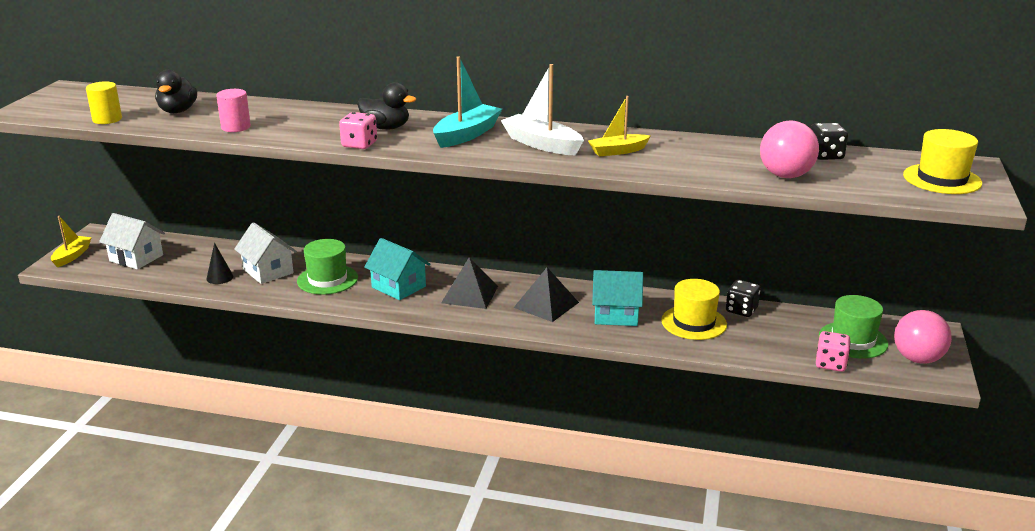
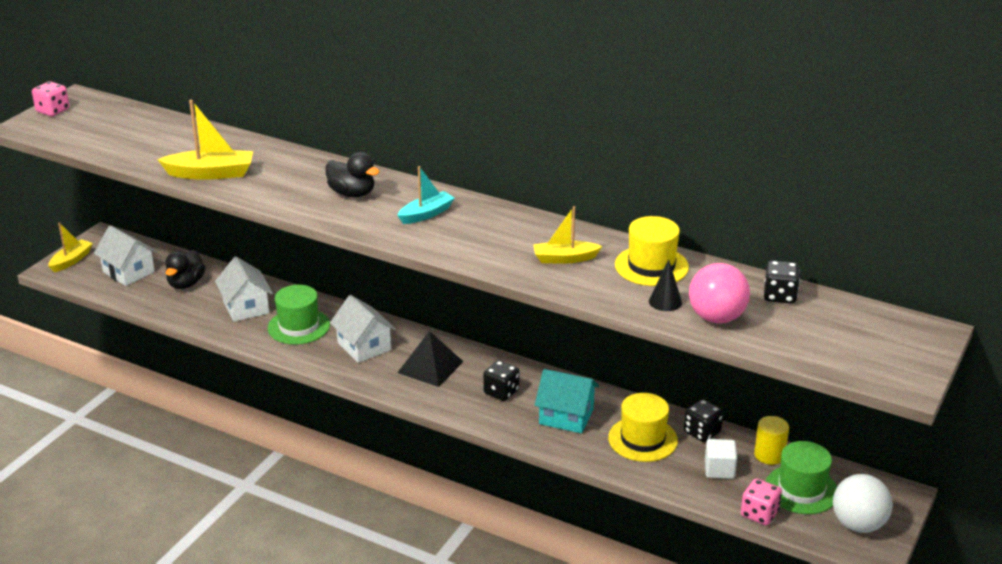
camera: 15 degrees right, 5 degrees up
yellow cylinder [86,81,122,124] -> yellow cylinder moved to [754,416,789,465]
black duck [155,70,197,113] -> black duck moved to [165,250,205,289]
black cone [206,243,234,284] -> black cone moved to [649,260,682,311]
pink cylinder [216,89,251,132] -> yellow boat [157,100,253,180]
pink dice [339,112,377,149] -> pink dice moved to [32,81,70,116]
turquoise house [364,238,431,300] -> white house [330,295,396,363]
turquoise boat [433,56,502,148] -> turquoise boat [397,166,455,224], size x0.66
white boat [501,64,584,156] -> none
black pyramid [514,267,579,322] -> black dice [483,360,519,401]
pink ball [894,310,952,364] -> white ball [833,474,893,533]
yellow hat [903,129,982,194] -> yellow hat moved to [615,216,689,286]
none -> white cube [705,439,737,479]

